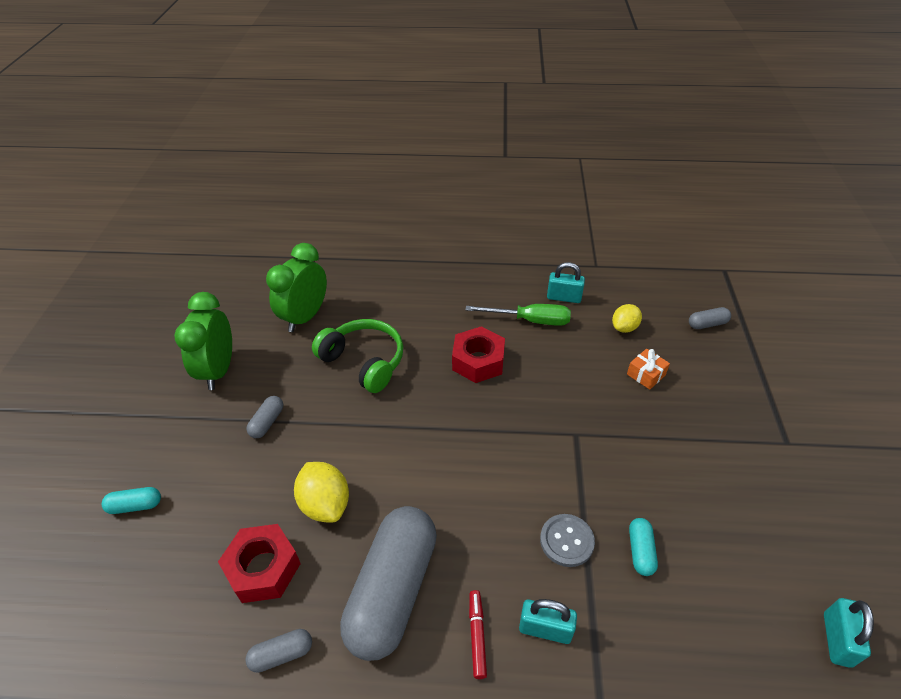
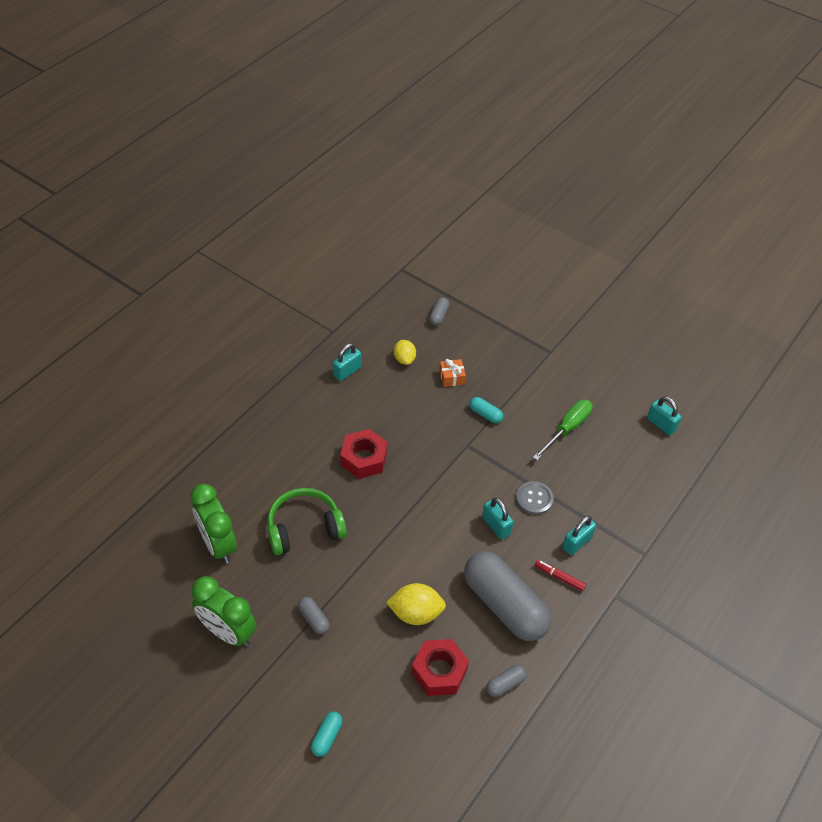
camera: 60 degrees left, 5 degrees up
grey capsule [245,629,312,673] -> grey capsule turned 45 degrees clockwise [486,665,527,697]
green screwdriver [465,304,571,326] -> green screwdriver moved to [533,400,593,460]
turquoise capsule [629,518,658,576] -> turquoise capsule moved to [470,397,503,423]
none -> turquoise padlock [482,498,513,539]

